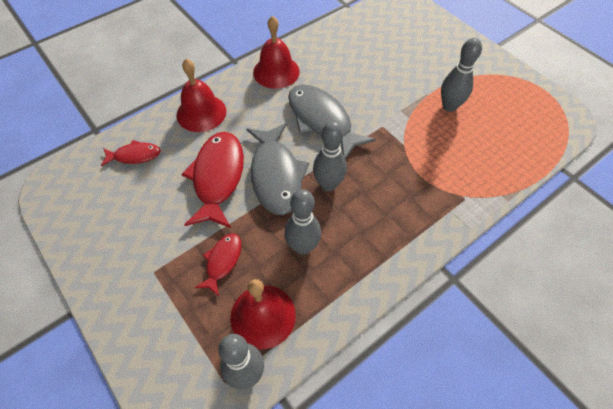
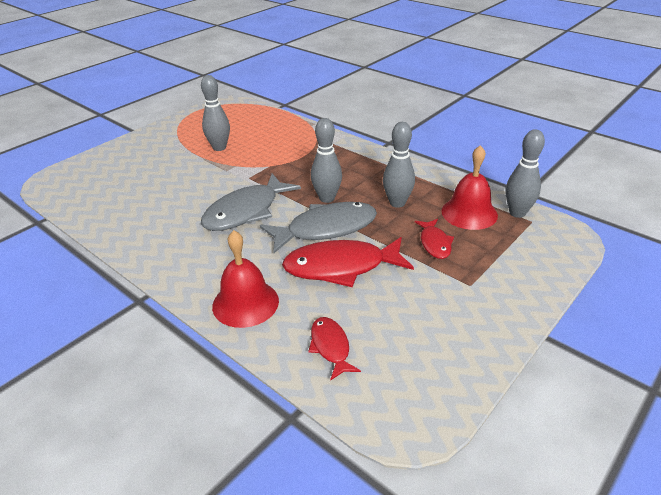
camera: 100 degrees left, 20 degrees down
red fish [195,233,242,296] -> red fish turned 105 degrees counterclockwise [415,219,454,259]
red bell [253,16,300,89] -> none

